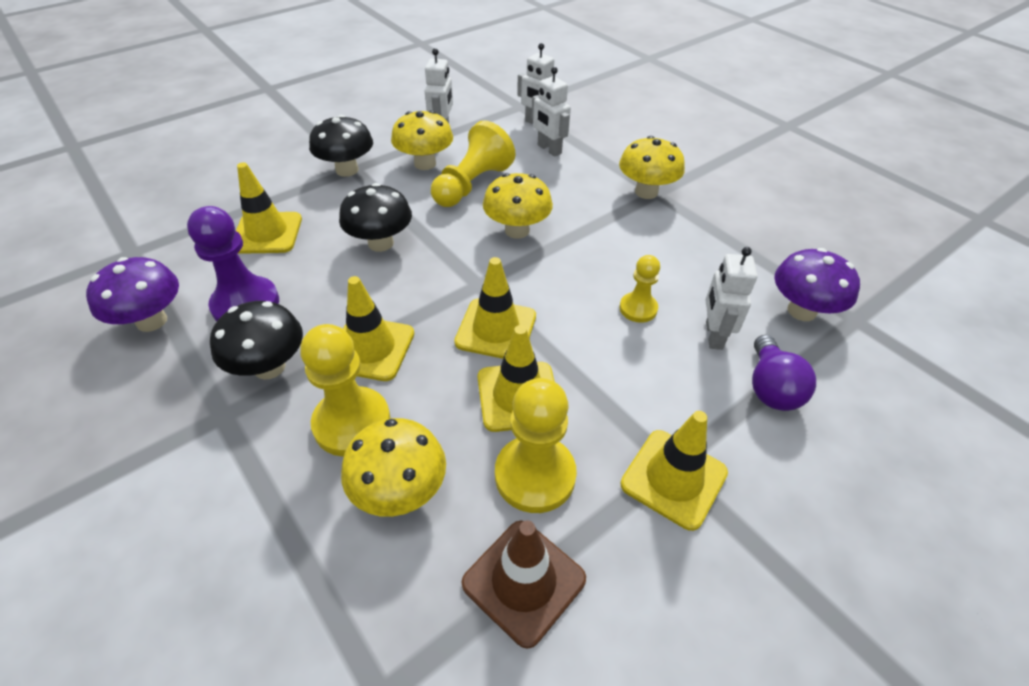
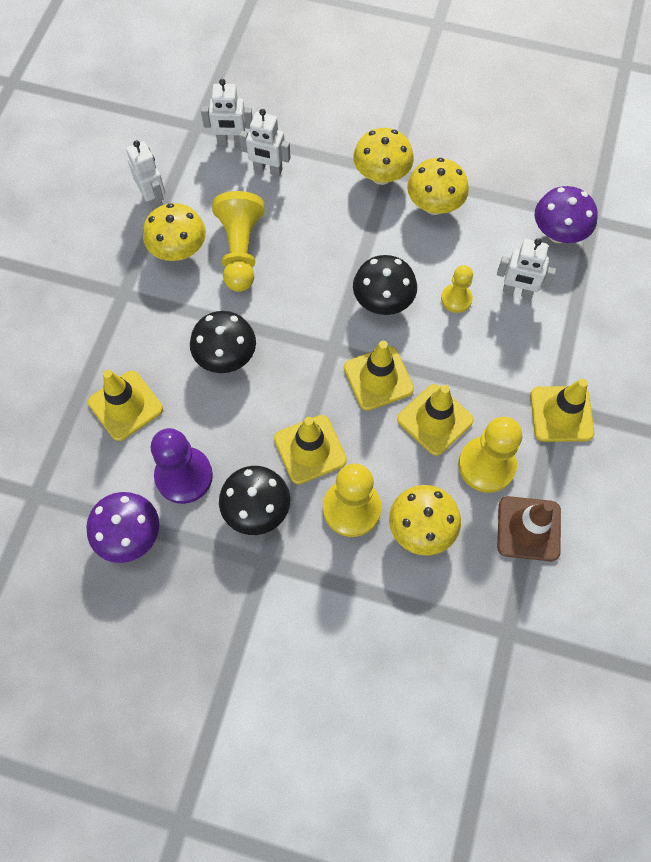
camera: 35 degrees left, 20 degrees up
black mushroom [309,115,373,177] -> black mushroom moved to [353,255,417,315]
yellow mushroom [483,173,553,239] -> yellow mushroom moved to [407,158,469,215]
white robot [705,247,758,350] -> white robot turned 45 degrees counterclockwise [497,239,556,298]
purple light bulb [752,335,816,411] -> none

